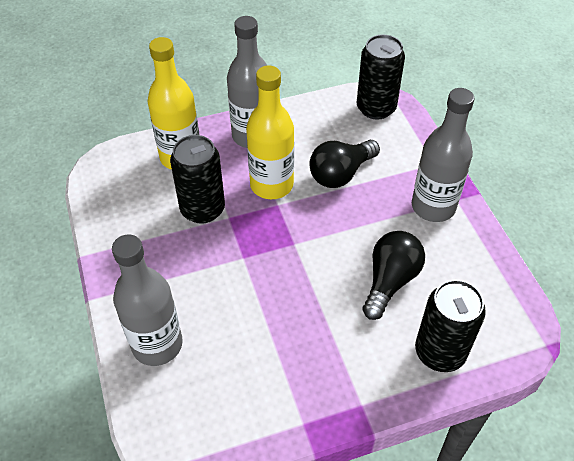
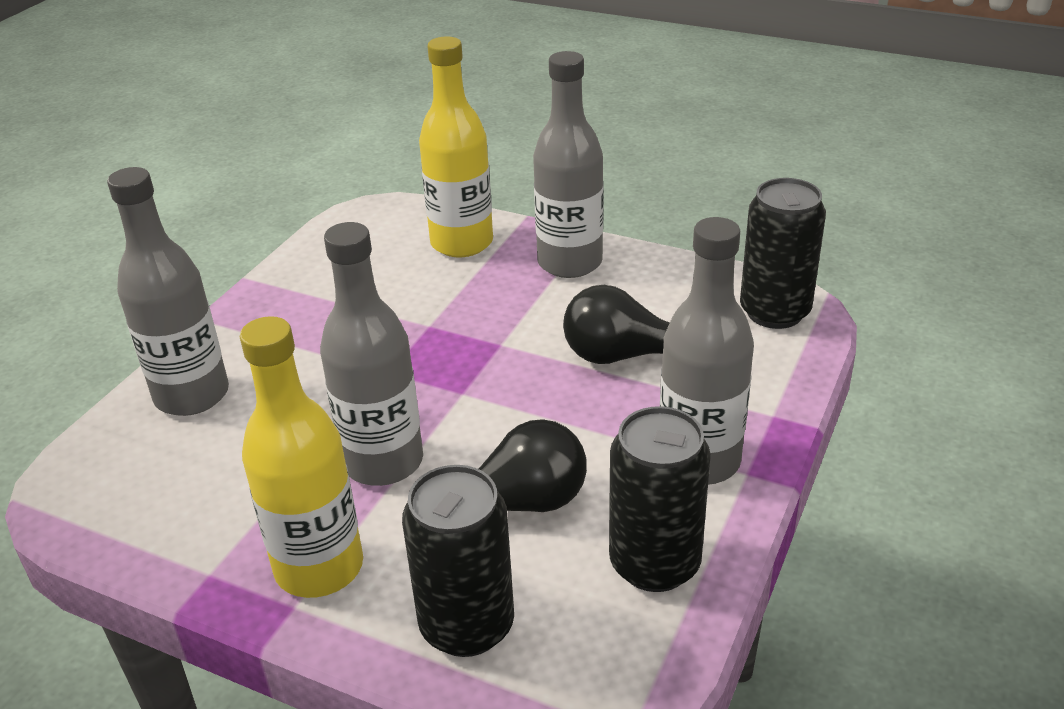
camera: 45 degrees right, 15 degrees down
black can [170,135,225,224] -> black can moved to [609,406,711,592]
yellow bottle [246,66,294,199] -> yellow bottle moved to [240,316,363,598]
none -> grey bottle [320,222,423,486]

